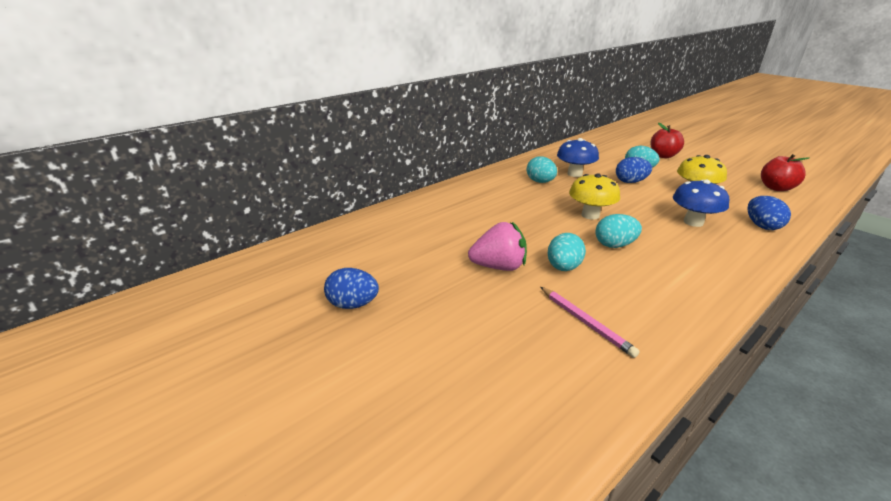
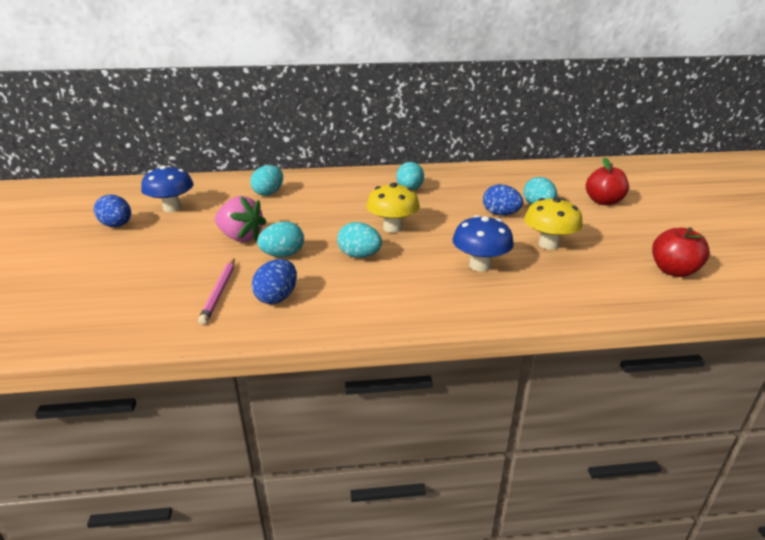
camera: 35 degrees right, 0 degrees up
blue mushroom [557,138,599,177] -> blue mushroom moved to [141,165,194,212]
blue egg [747,196,791,230] -> blue egg moved to [252,259,297,304]
none -> turquoise egg [250,165,283,196]

